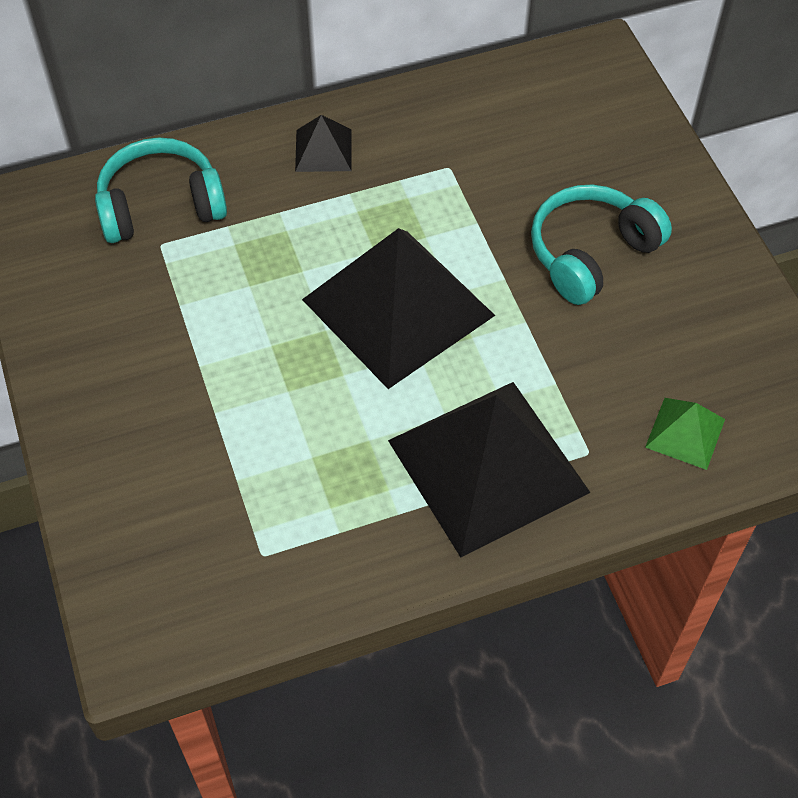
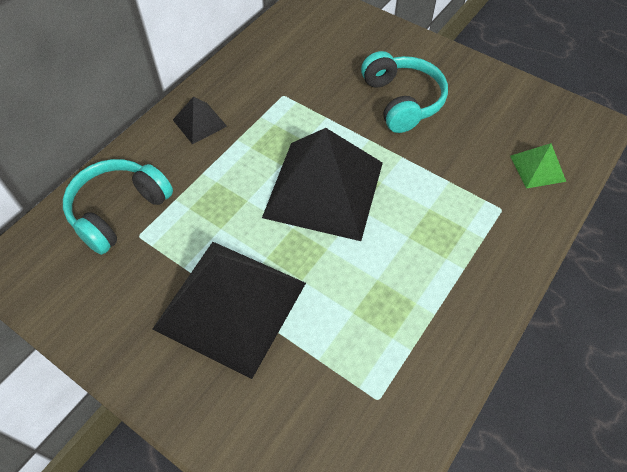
camera: 35 degrees left, 0 degrees up
black pyramid [388,382,591,557] -> black pyramid moved to [152,242,306,379]
turquoise headphones [531,185,672,305] -> turquoise headphones turned 150 degrees clockwise [361,51,448,133]

